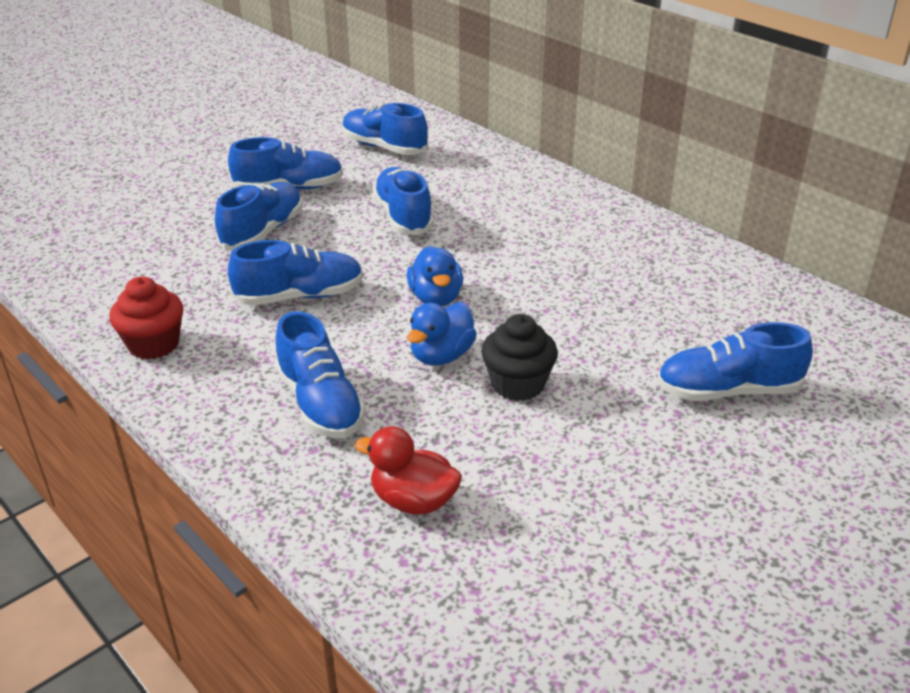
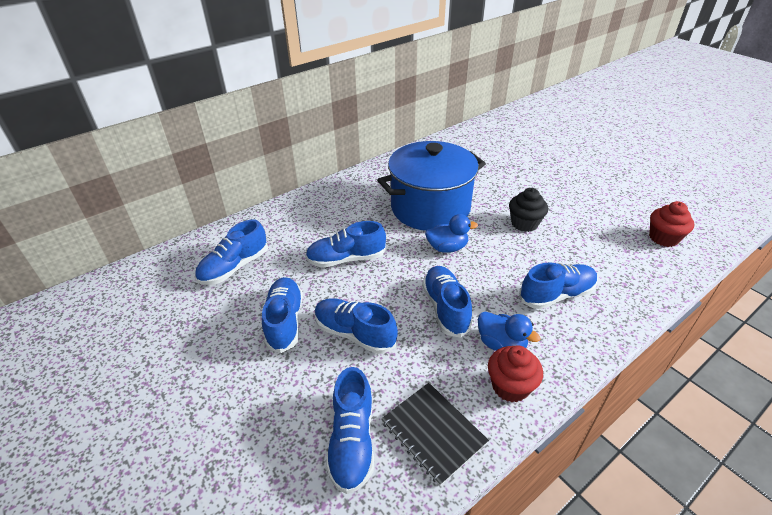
camera: 85 degrees left, 5 degrees up
red duck [355,426,462,514] -> none
blue duck [407,302,477,366] -> blue duck moved to [478,312,541,351]
blue shoe [657,322,813,401] -> blue shoe moved to [326,367,374,494]
none -> blue pot [377,141,486,231]
none -> black notebook [381,383,489,486]
none -> red cupcake [649,201,694,247]

